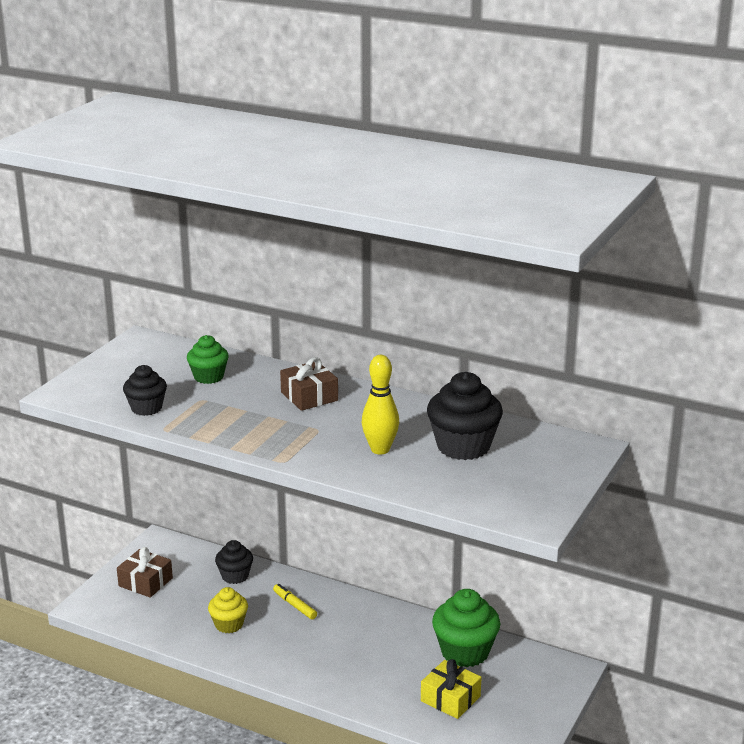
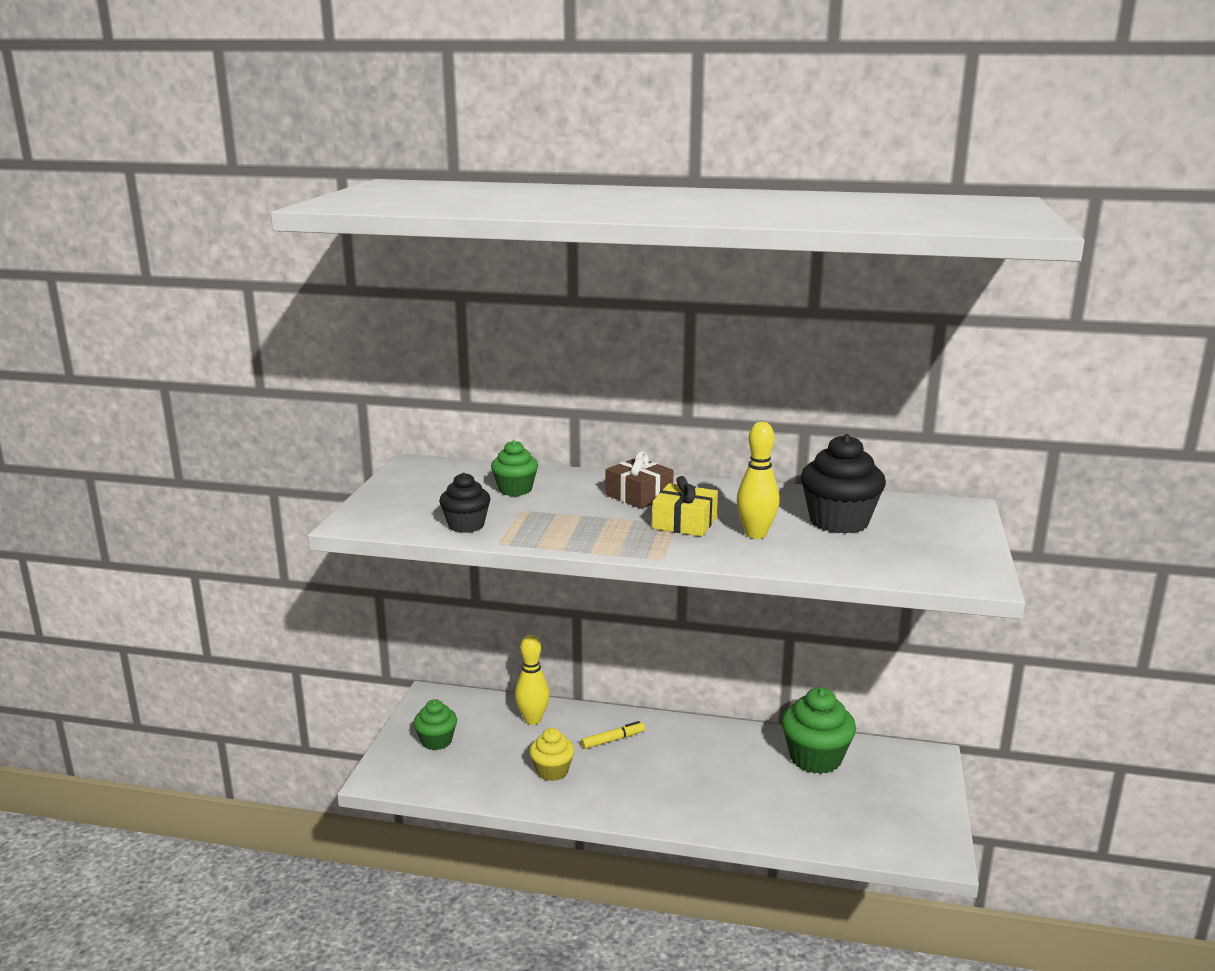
camera: 15 degrees left, 5 degrees down
brown gift [117,547,173,598] -> green cupcake [414,699,457,750]
black cupcake [215,540,253,584] -> yellow bowling pin [515,634,550,725]
yellow marker [273,584,317,620] -> yellow marker turned 120 degrees clockwise [581,721,645,749]
yellow gift [421,659,481,719] -> yellow gift moved to [652,476,718,537]

